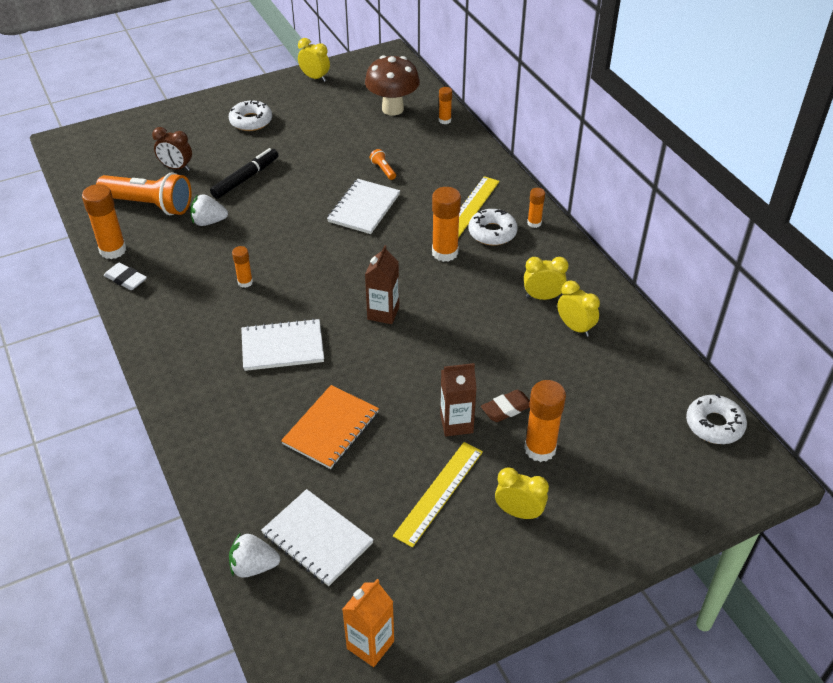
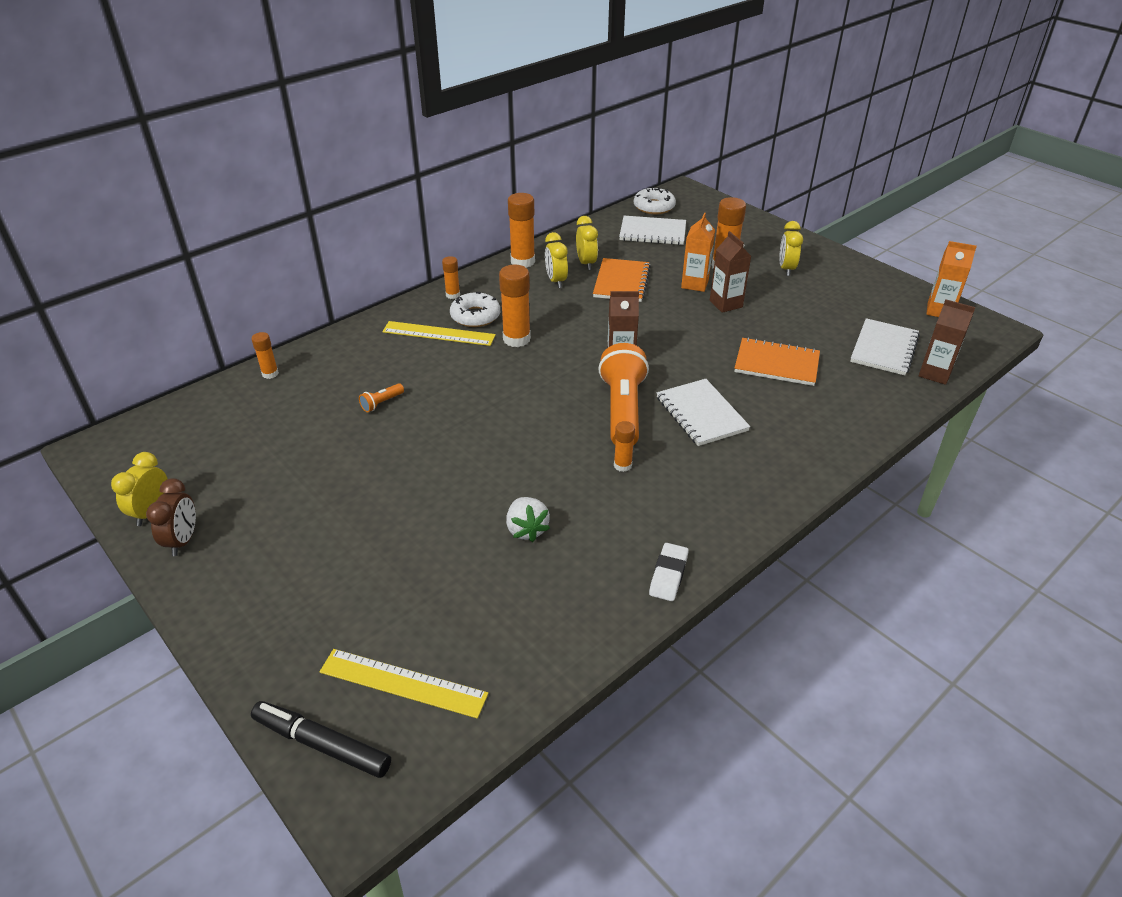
camera: 105 degrees left, 5 degrees down
orange glue stick [82,184,126,259] -> orange glue stick moved to [508,193,535,268]
orange flashlight [96,172,191,215] -> orange flashlight moved to [598,343,649,446]
brown clock [152,127,192,171] -> brown clock moved to [146,478,196,556]
black marker [210,148,278,199] -> black marker moved to [251,701,391,778]
white donut [229,100,272,131] -> none
white strawberry [229,532,280,578] -> brown carton [919,299,975,385]
white notebook [327,179,400,234] -> white notebook moved to [619,216,686,245]
brown mushroom [365,55,420,116] -> none
yellow ruler [393,442,483,548] -> yellow ruler moved to [320,649,488,719]
brown eraser [481,390,530,422] -> orange carton [681,213,715,292]
yellow clock [557,280,600,337] -> yellow clock turned 135 degrees clockwise [576,216,598,270]
none -> orange notebook [593,258,651,302]

